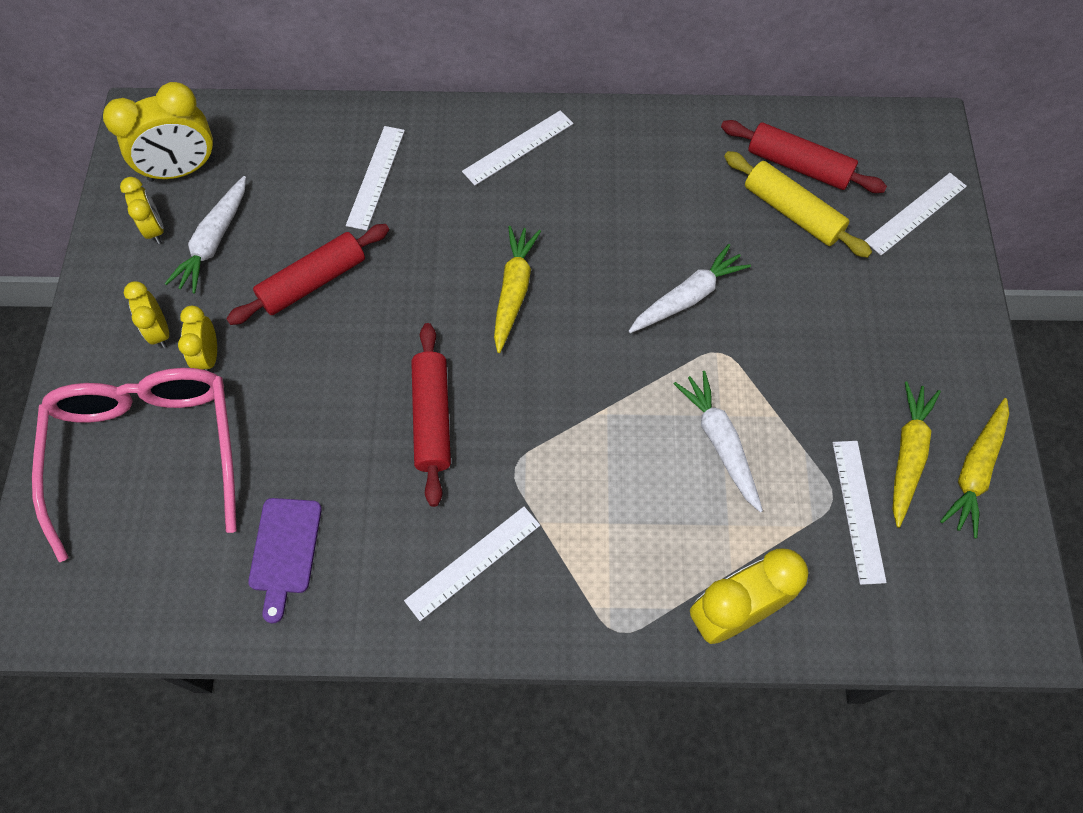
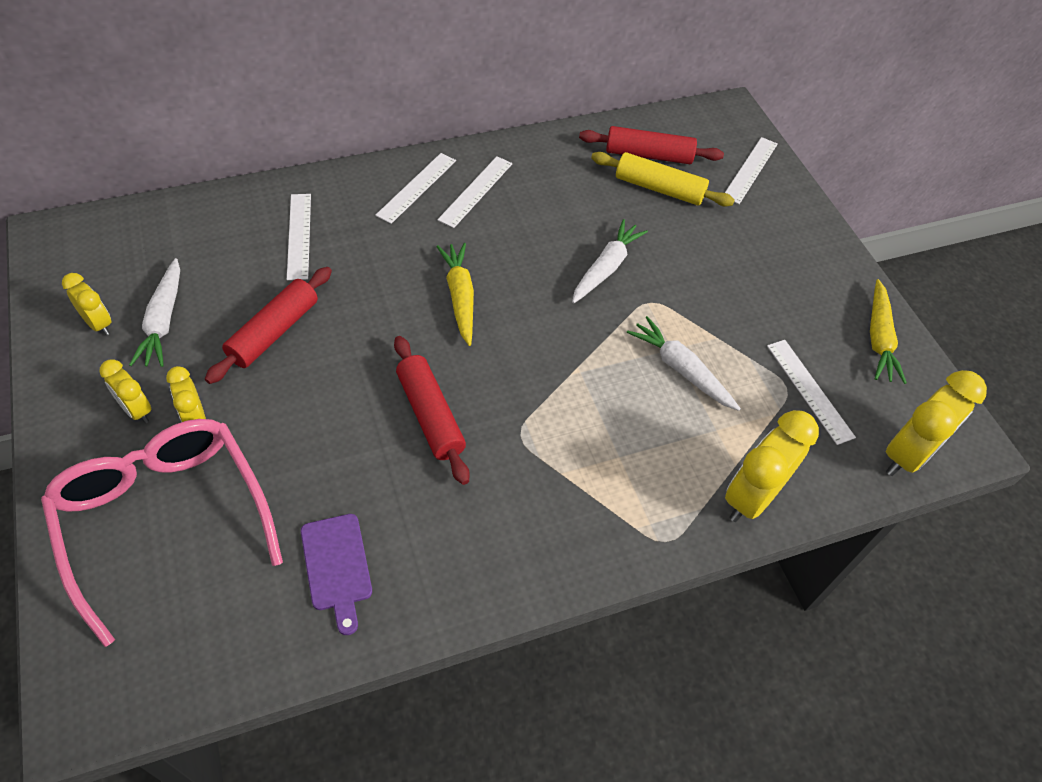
camera: 25 degrees left, 10 degrees down
yellow clock [103,82,215,182] -> yellow clock moved to [886,370,987,476]
white ruler [404,507,540,621] -> white ruler moved to [438,156,512,228]
yellow carrot [893,381,941,528] -> none

